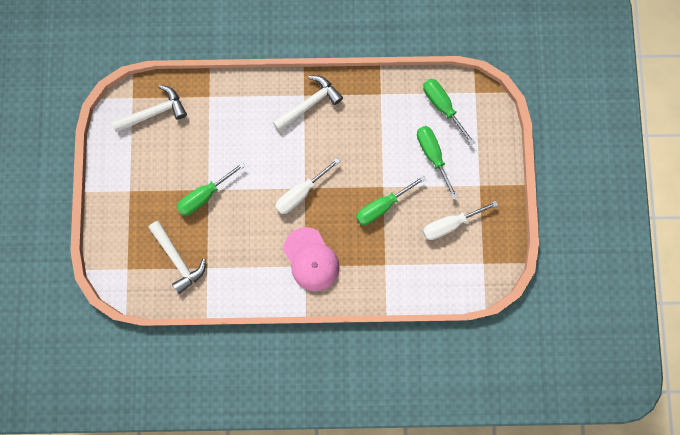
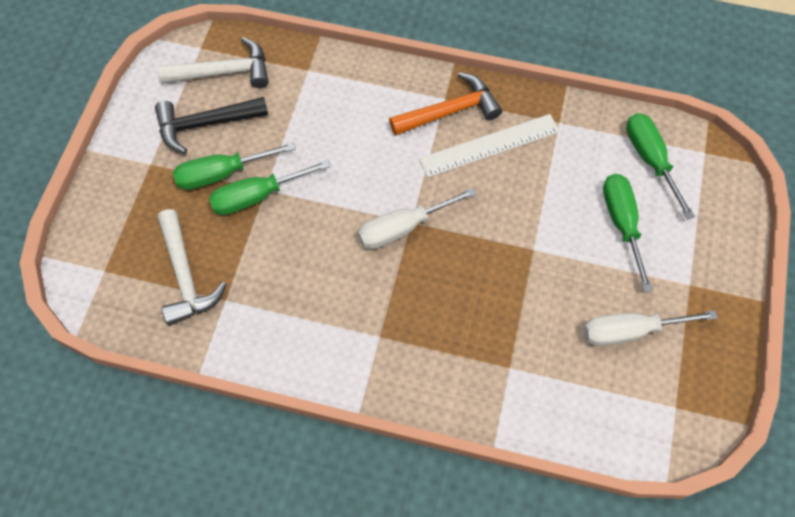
camera: 15 degrees right, 15 degrees down
white hammer [273,75,343,132] -> orange hammer [389,72,502,136]
pink cap [283,227,340,291] -> none
green screwdriver [356,176,426,225] -> green screwdriver moved to [173,142,296,190]
none -> black hammer [155,97,268,154]
none -> white ruler [419,114,560,178]

